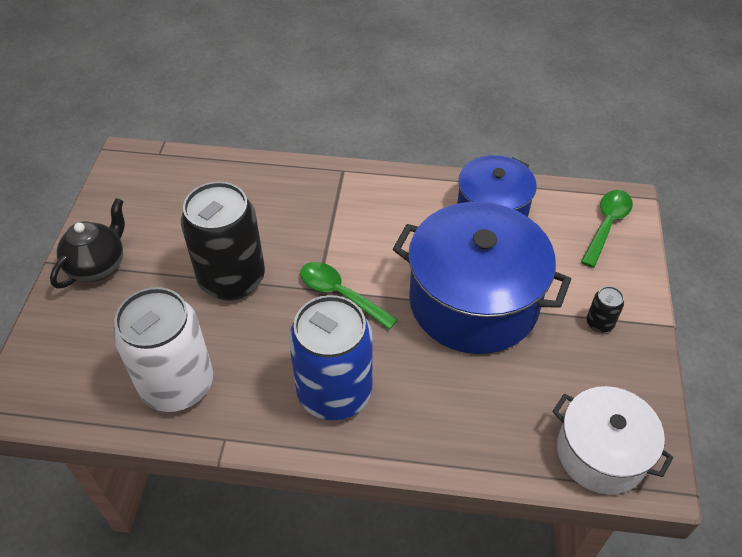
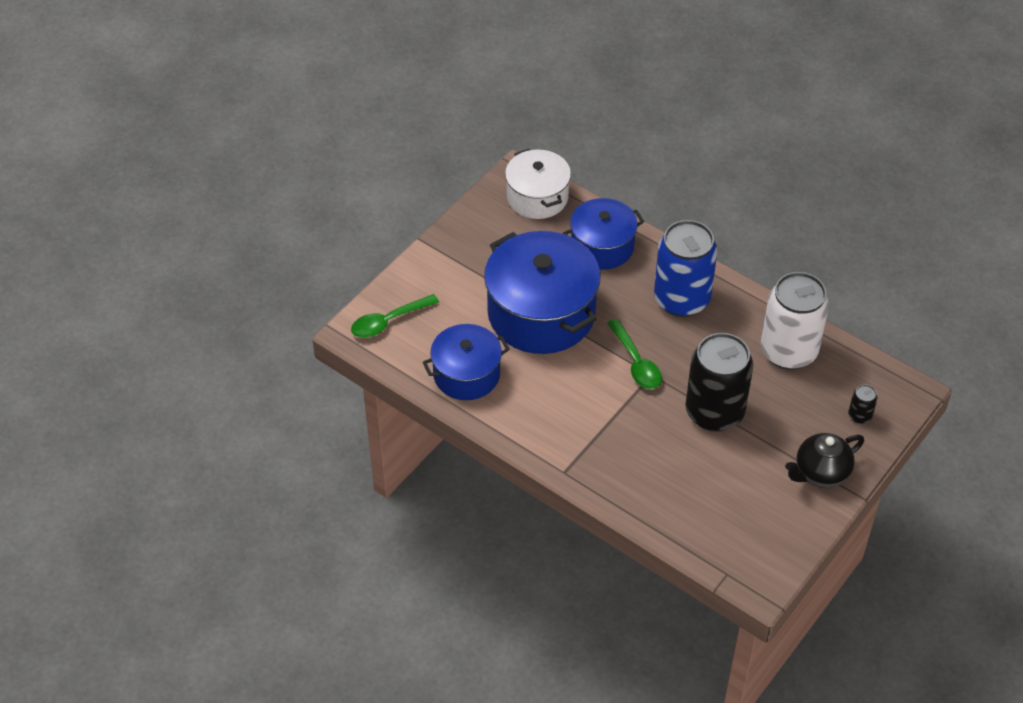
camera: 150 degrees left, 0 degrees up
black can [587,286,624,333] -> black can moved to [848,384,877,424]
none -> blue pot [563,198,644,270]

